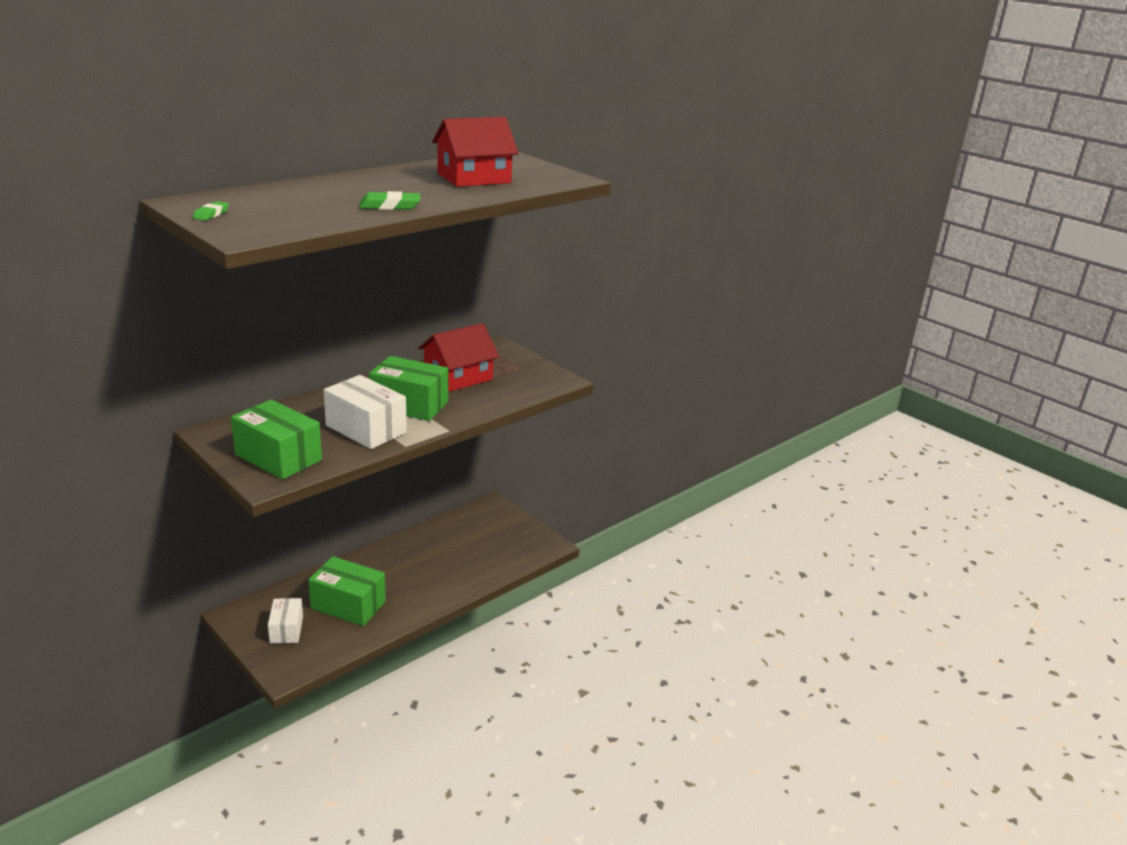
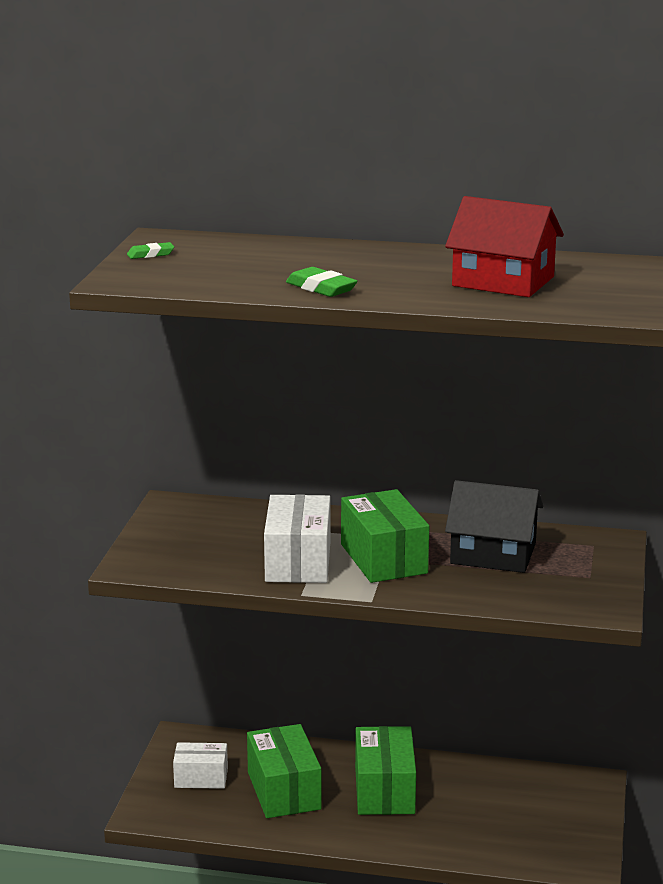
camera: 55 degrees right, 5 degrees down
green box [231,400,322,480] -> green box moved to [355,726,416,815]
white box [268,598,303,644] -> white box turned 45 degrees clockwise [173,742,228,789]
red house [418,323,499,392] -> black house [445,480,543,573]

